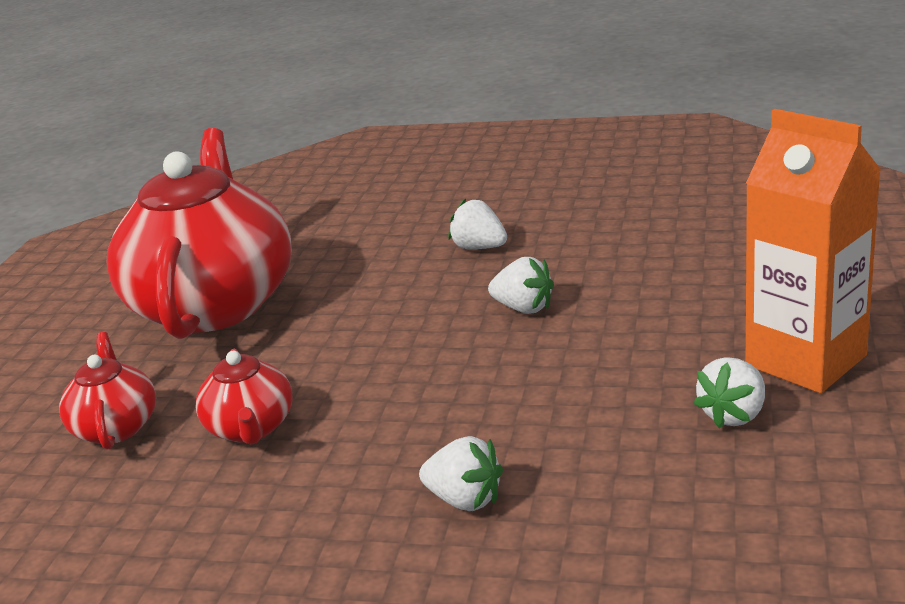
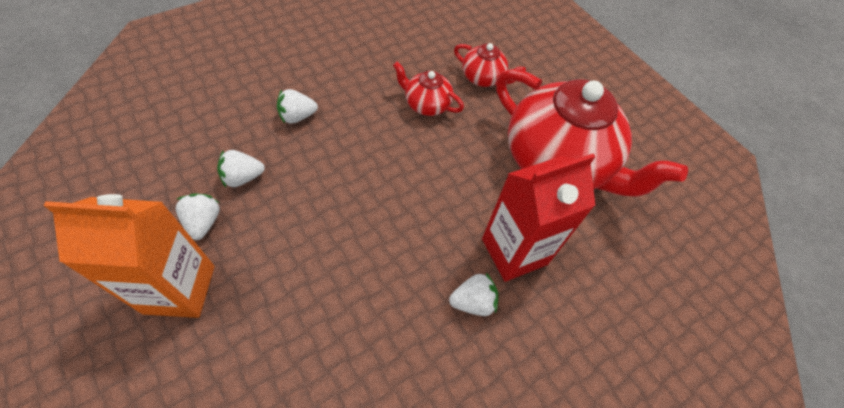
camera: 125 degrees right, 30 degrees up
white strawberry [488,257,554,314] -> white strawberry moved to [217,150,265,187]
none -> red carton [482,154,596,282]

